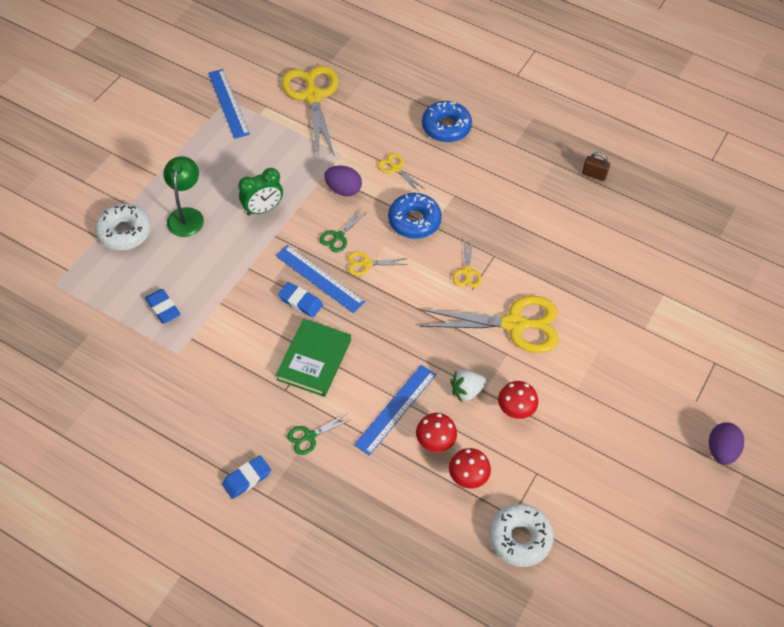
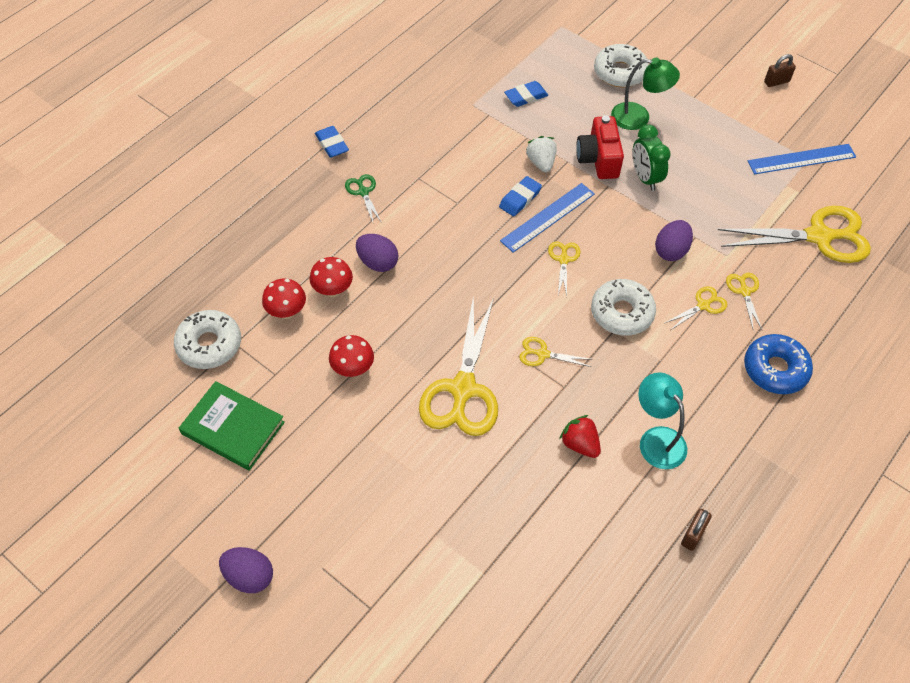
camera: 100 degrees right, 0 degrees up
green book [276,319,351,397] -> green book moved to [179,381,285,471]
green scissors [319,209,366,252] -> none
blue ruler [354,365,436,456] -> purple egg [356,234,399,272]
blue donut [388,193,442,239] -> white donut [591,279,656,336]
white strawberry [450,370,487,402] -> white strawberry moved to [526,136,557,172]
none -> red strawberry [559,415,601,458]
none -> red camera [576,115,624,179]
none -> turquoise lamp [638,372,687,469]
none -> yellow scissors [726,273,762,330]
none -> brown padlock [764,54,796,87]

